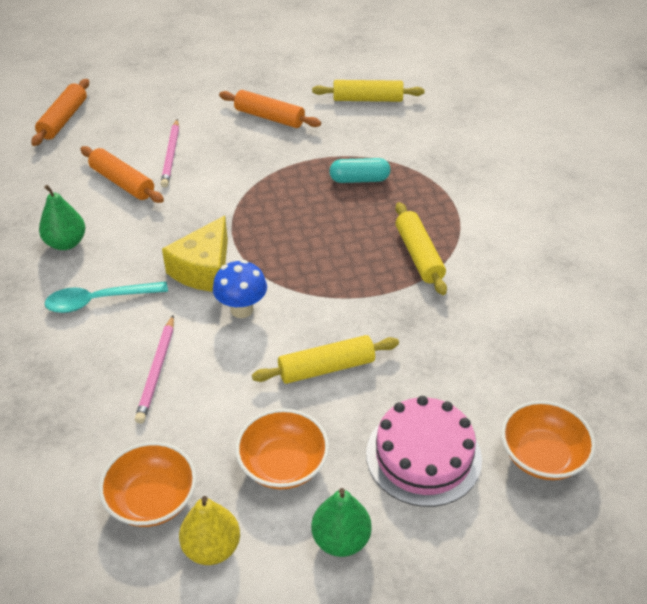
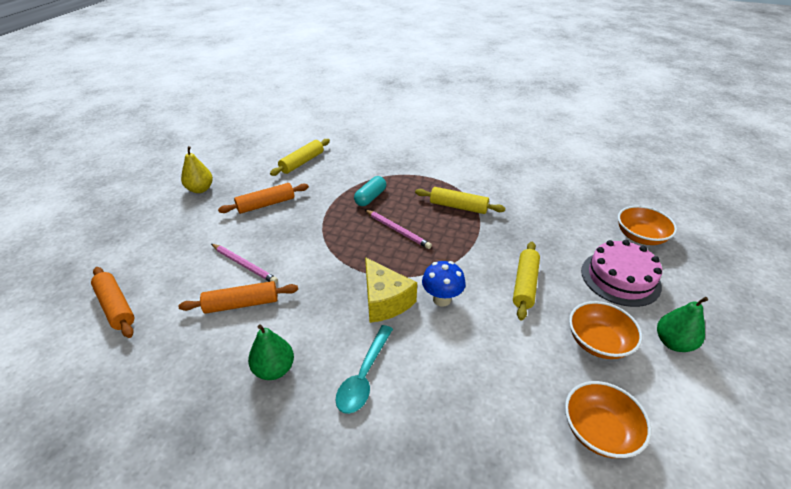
camera: 55 degrees left, 5 degrees down
pink pencil [135,316,174,423] -> pink pencil moved to [365,210,432,249]
yellow pear [179,496,240,565] -> yellow pear moved to [181,146,213,193]

